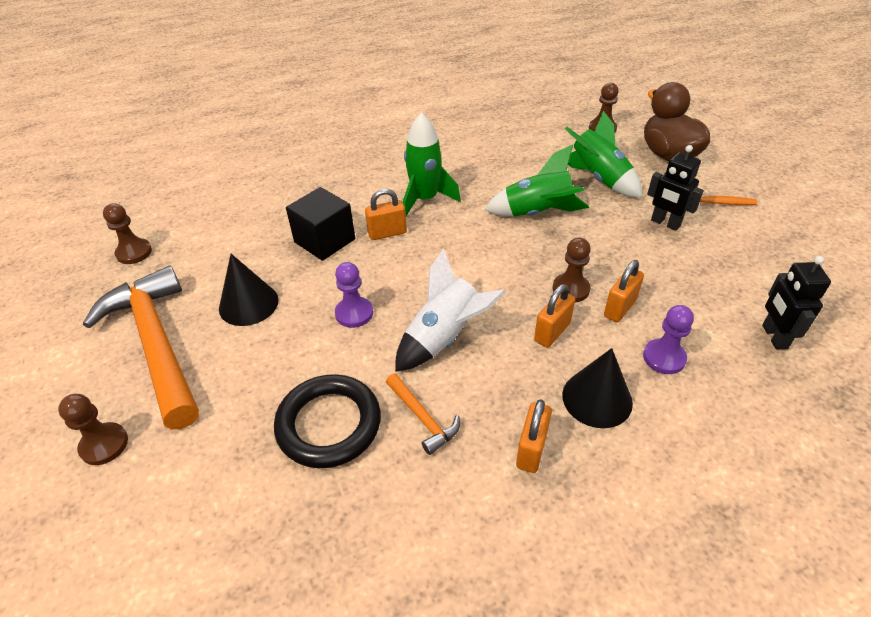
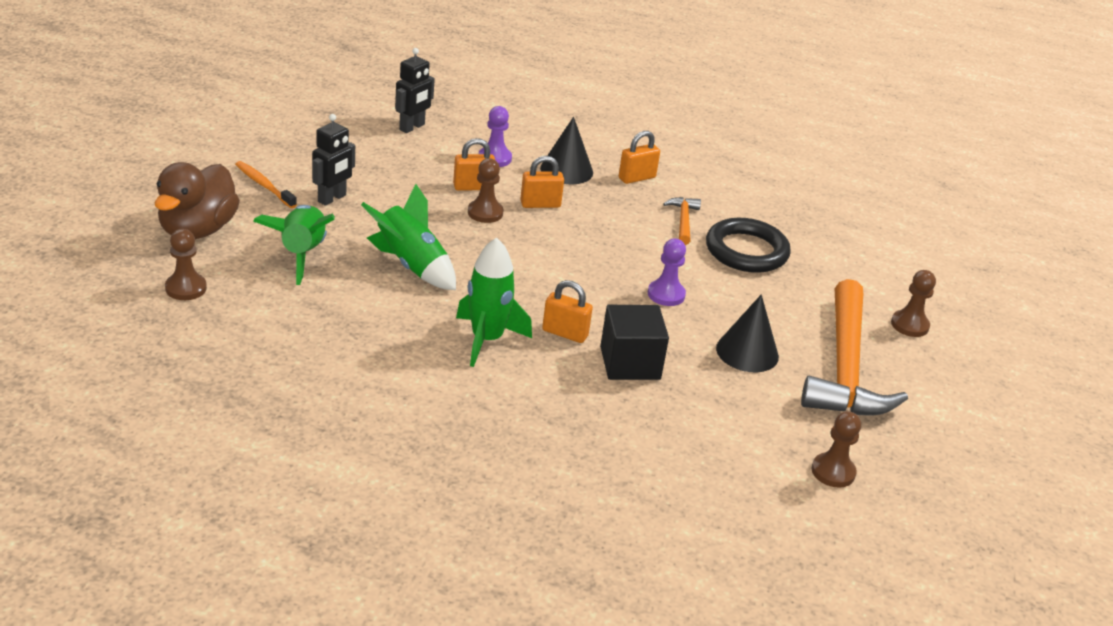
camera: 145 degrees left, 10 degrees down
white rocket [395,248,506,372] -> none
black robot [647,145,704,231] -> black robot turned 45 degrees clockwise [312,114,355,206]

